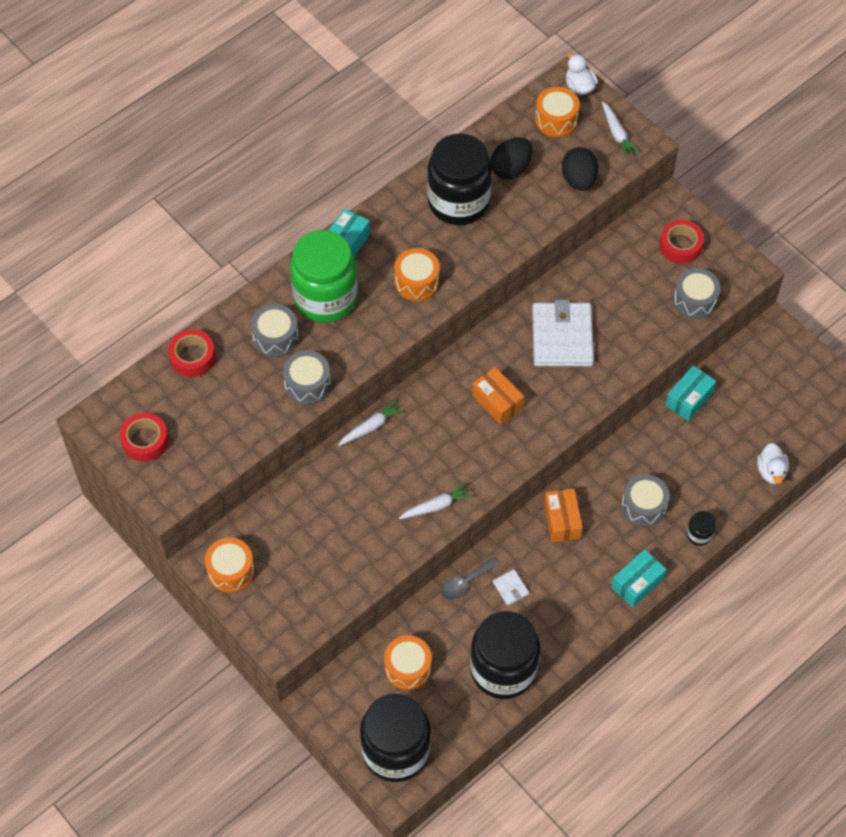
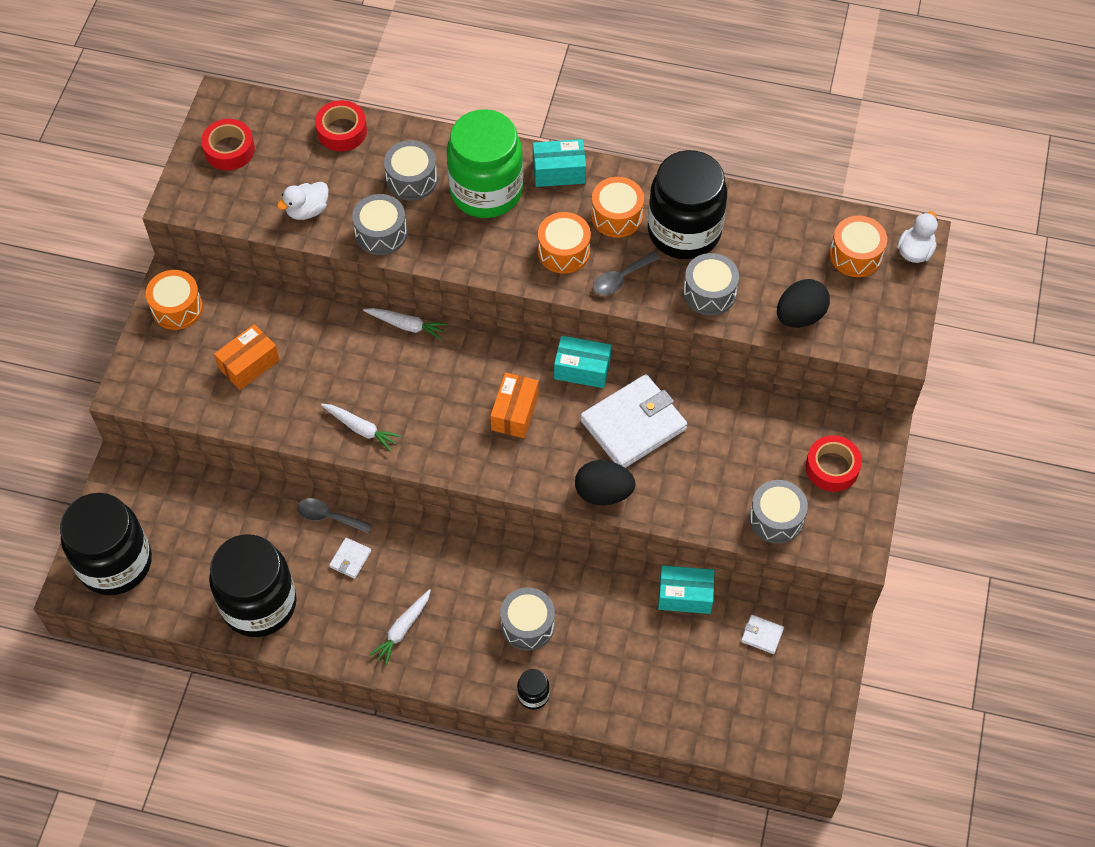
camera: 55 degrees right, 0 degrees up
orange drum [384,635,432,690] -> orange drum moved to [591,177,644,238]
black egg [491,137,532,179] -> black egg moved to [575,460,636,506]
orange box [544,488,583,542] -> orange box moved to [214,324,280,390]
white carrot [602,101,640,158] -> white carrot moved to [369,589,431,666]
turquoise box [611,549,667,607] -> turquoise box moved to [554,336,612,388]
white duck [757,443,789,484] -> white duck moved to [277,182,329,220]
none -> grey spoon [593,251,660,295]
none -> grey drum [683,253,739,316]
none -> white wallet [741,615,784,654]

